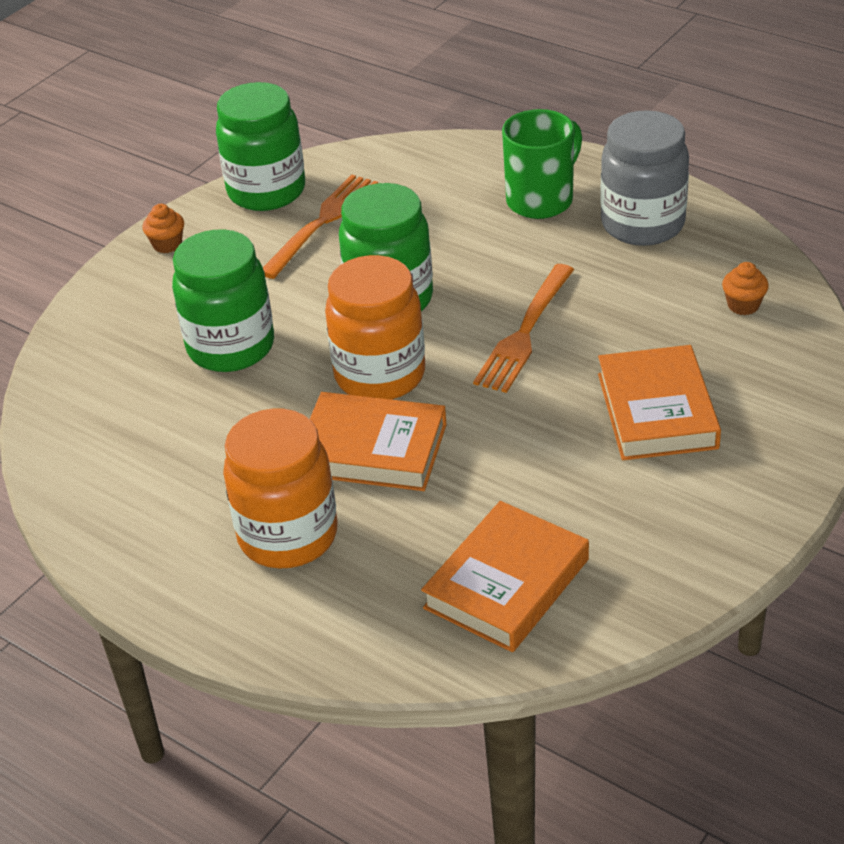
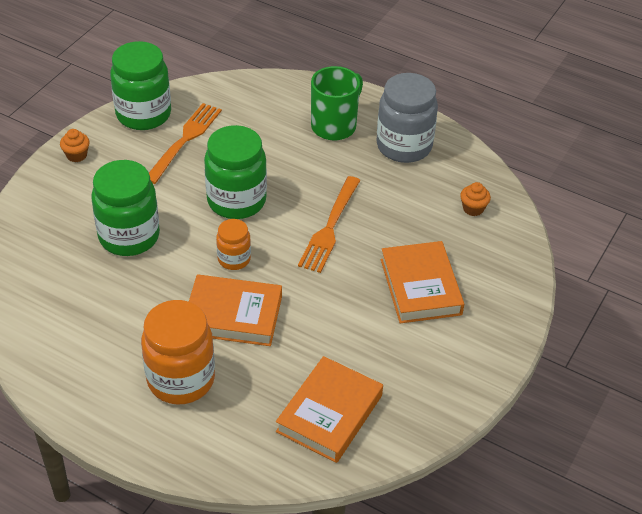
camera: 10 degrees left, 5 degrees up
orange jar [325,255,425,400] -> orange jar [216,219,251,270], size x0.54

